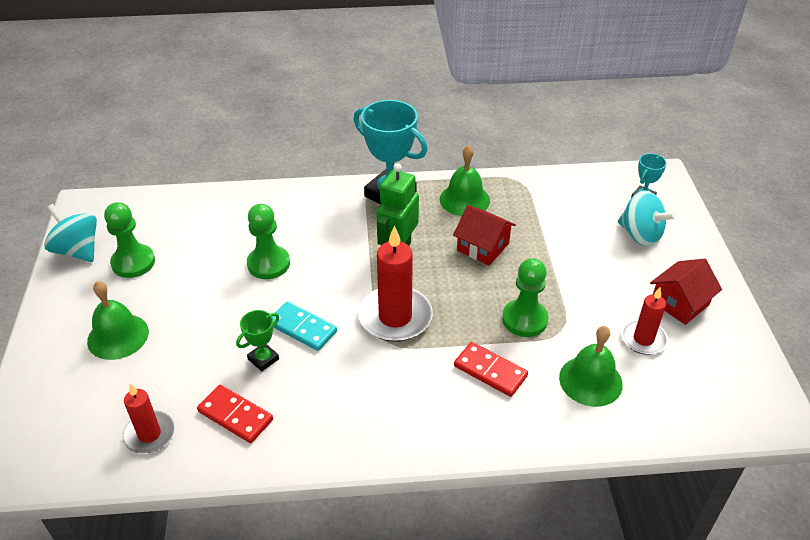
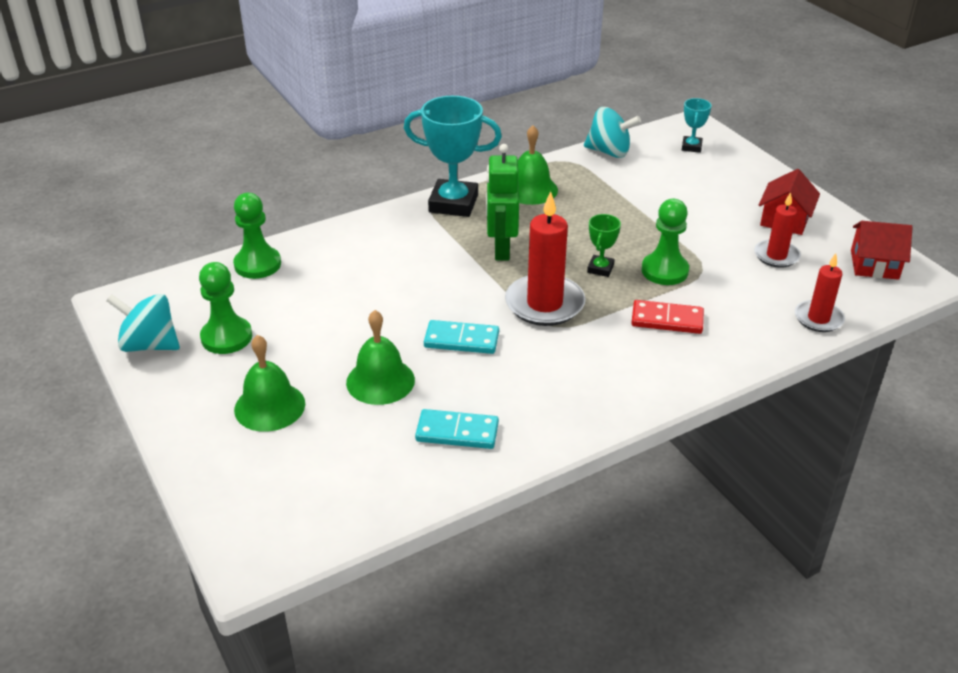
camera: 25 degrees left, 5 degrees down
red candle [122,384,175,453] -> red candle moved to [795,253,845,332]
red domino [197,385,273,443] -> turquoise domino [415,409,499,449]
green trophy [236,310,279,371] -> green trophy moved to [587,214,621,277]
green pawn [247,204,290,279] -> green pawn moved to [233,193,281,279]
red house [453,205,516,266] -> red house moved to [851,221,913,280]
green bell [559,326,623,407] -> green bell moved to [346,310,415,405]
turquoise spinning top [618,190,677,246] -> turquoise spinning top moved to [584,107,641,158]

